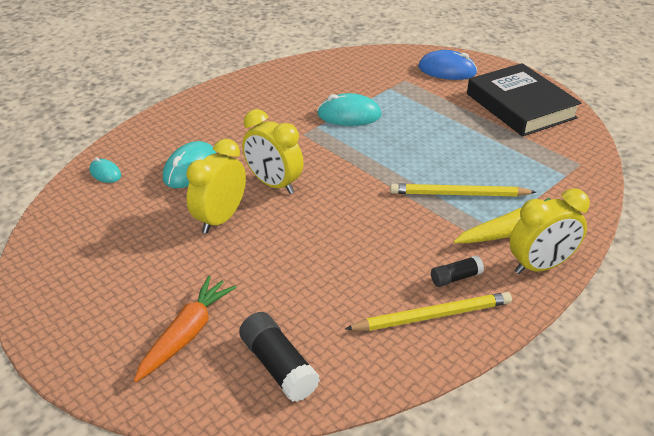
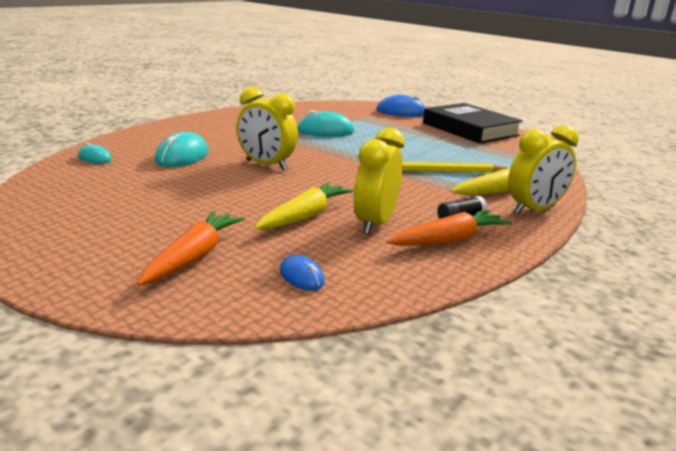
camera: 10 degrees left, 15 degrees down
yellow clock [186,139,246,234] -> yellow clock moved to [354,127,404,235]
black glue stick [239,312,320,402] -> blue mouse [280,255,325,291]
yellow pencil [345,292,512,331] -> orange carrot [387,210,512,246]
none -> yellow carrot [255,182,354,230]

